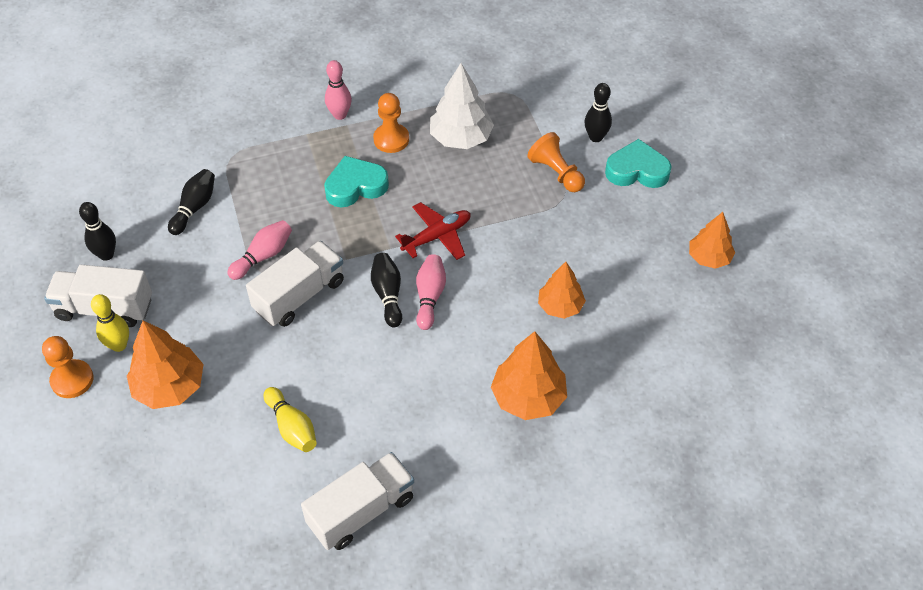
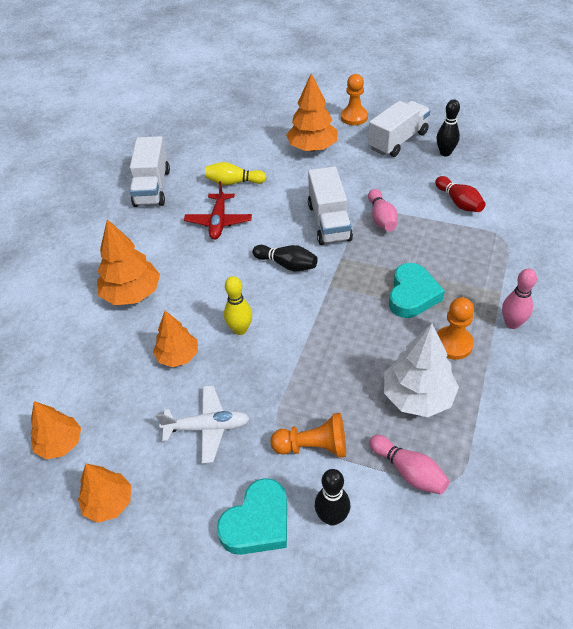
camera: 130 degrees right, 5 degrees down
yellow bowling pin [91,294,129,352] -> yellow bowling pin moved to [224,276,252,335]
black bowling pin [168,169,215,235] -> red bowling pin [435,176,485,212]
red plane [395,202,471,260] -> red plane moved to [184,181,252,240]
pink bowling pin [416,254,446,330] -> pink bowling pin moved to [369,435,450,495]
none -> orange tree [31,401,81,459]
none -> white plane [156,385,250,464]

